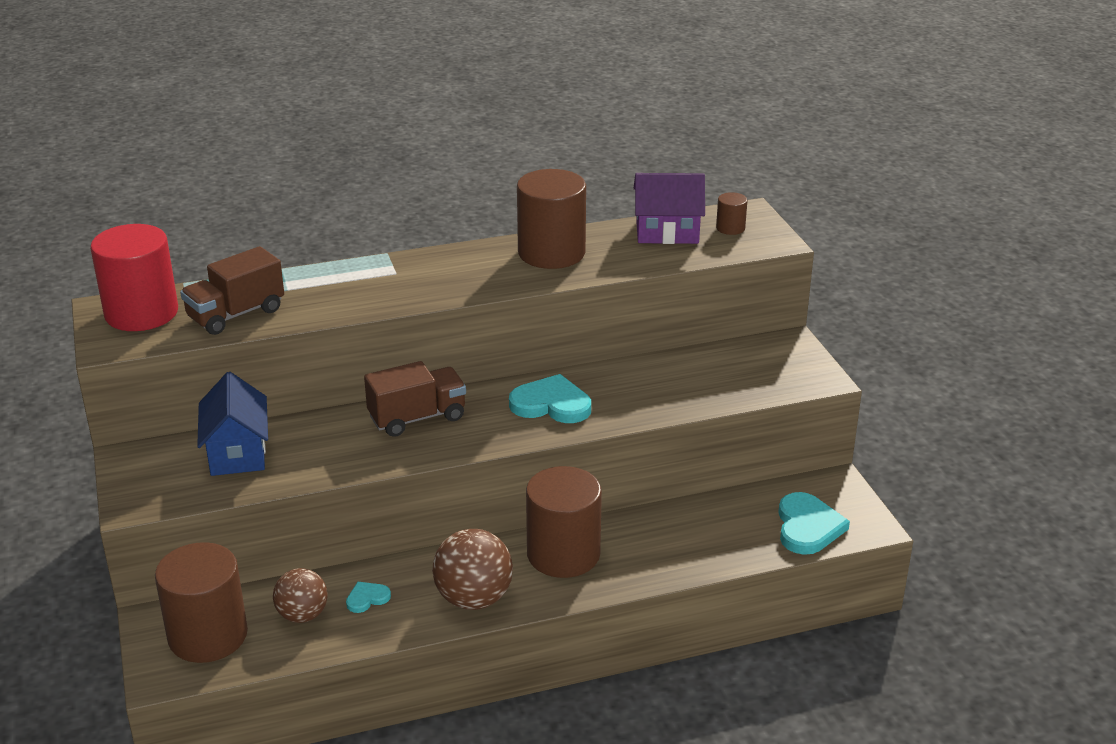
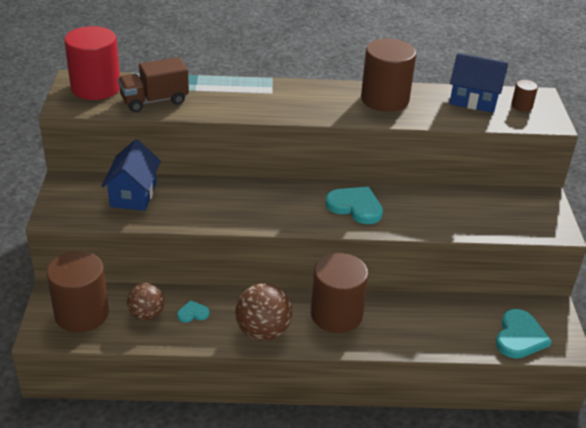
camera: 15 degrees right, 5 degrees up
brown truck [364,361,466,437] -> none
purple house [634,173,705,244] -> blue house [449,53,508,113]

